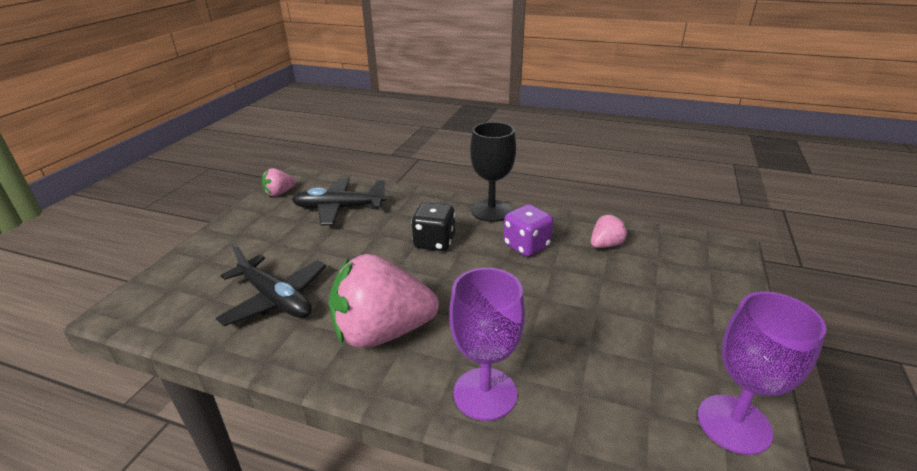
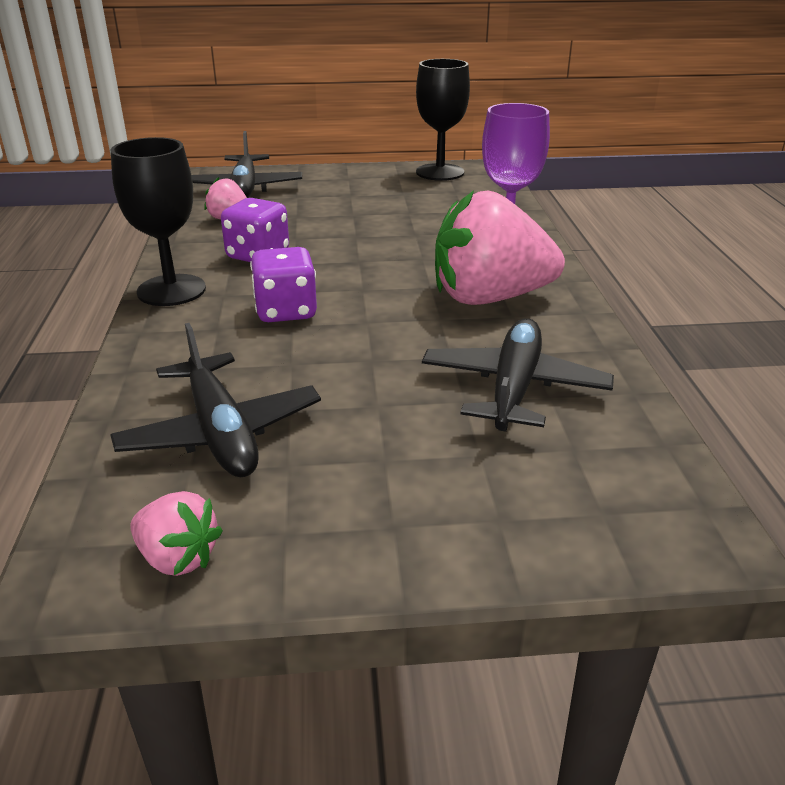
camera: 115 degrees left, 0 degrees up
pink strawberry [329,254,439,348] -> pink strawberry turned 120 degrees clockwise [435,190,565,305]
black dice [411,202,455,251] -> purple dice [250,247,317,322]
purple goblet [698,292,826,455] -> black goblet [416,59,470,181]
none -> black plane [192,131,302,198]

